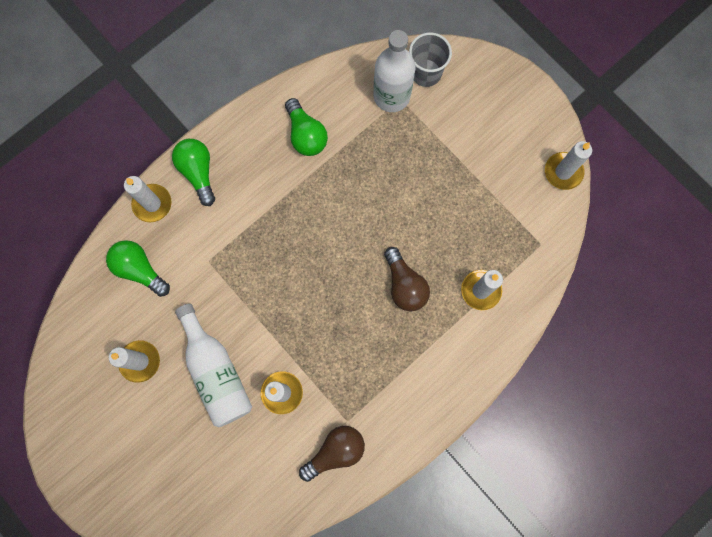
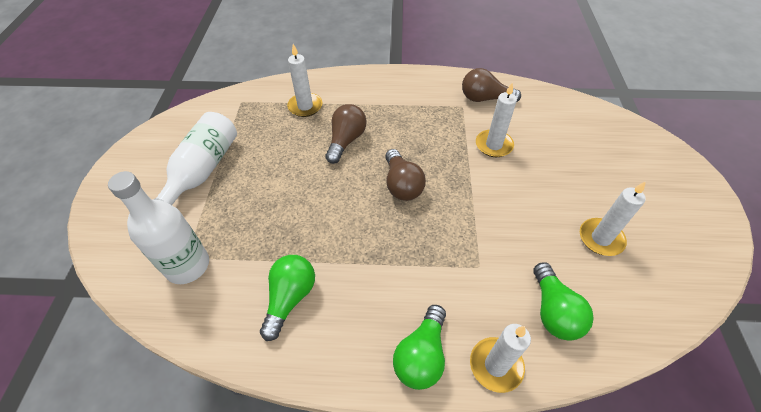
camera: 135 degrees left, 25 degrees down
white bottle [175,304,252,427] -> white bottle moved to [153,112,237,205]
grey cup [409,32,452,87] -> none
white candle [545,141,592,190] -> none
none -> brown light bulb [385,149,426,201]

